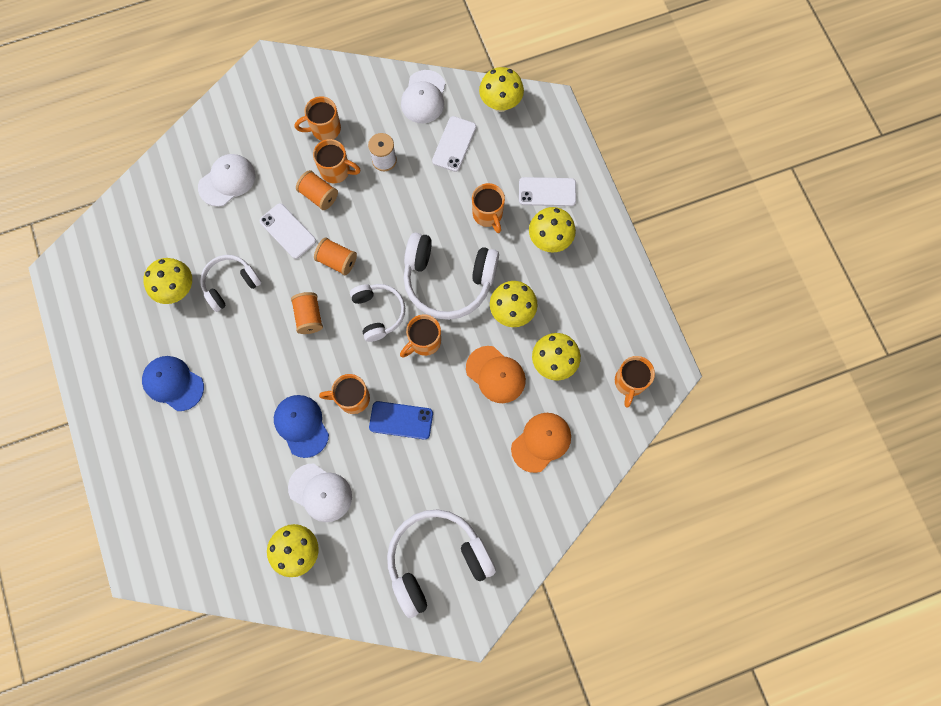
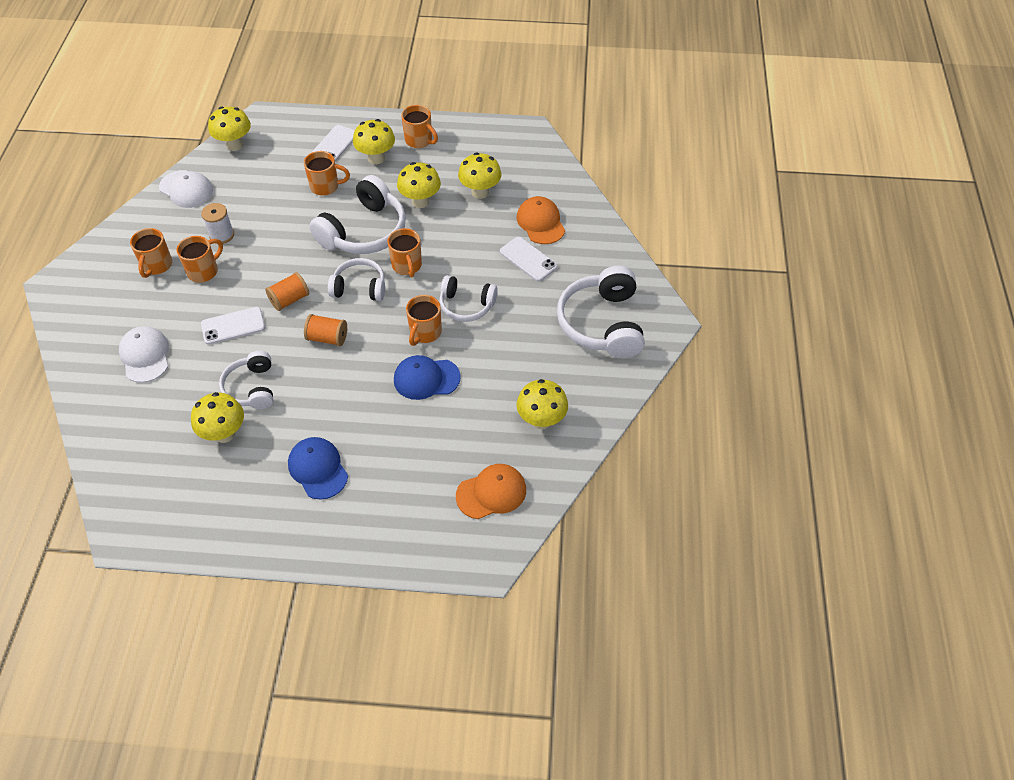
camera: 65 degrees left, 20 degrees down
blue cap [142,356,204,411] -> blue cap turned 90 degrees clockwise [288,437,348,500]
white cap [288,464,352,522] -> none
orange spool [296,170,338,210] -> none
blue phone [369,401,433,440] -> white headphones [439,275,498,322]
white phone [432,116,476,172] -> white phone moved to [500,237,557,281]
orange cap [466,346,526,403] -> orange cap moved to [456,464,526,519]
orange mug [615,356,655,408] -> orange mug moved to [401,105,438,148]

